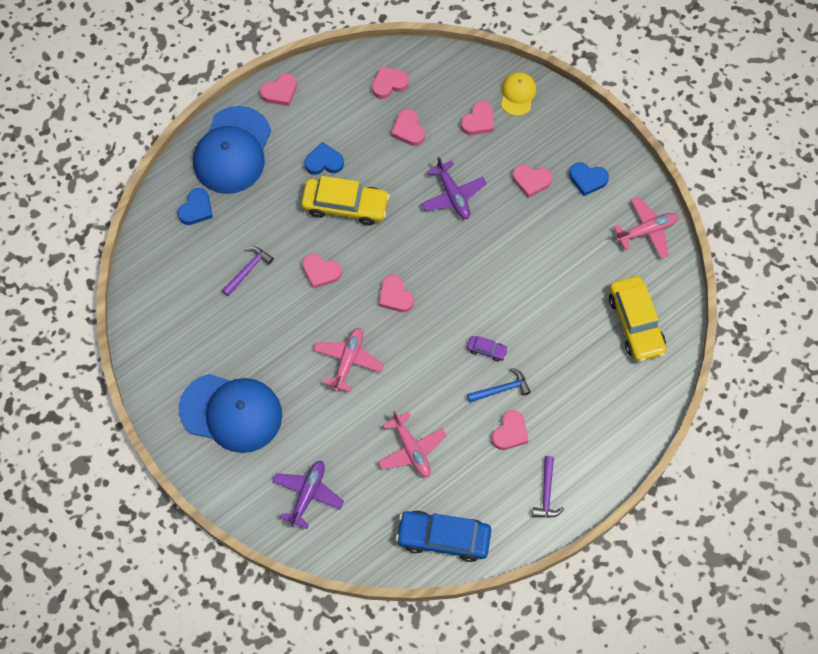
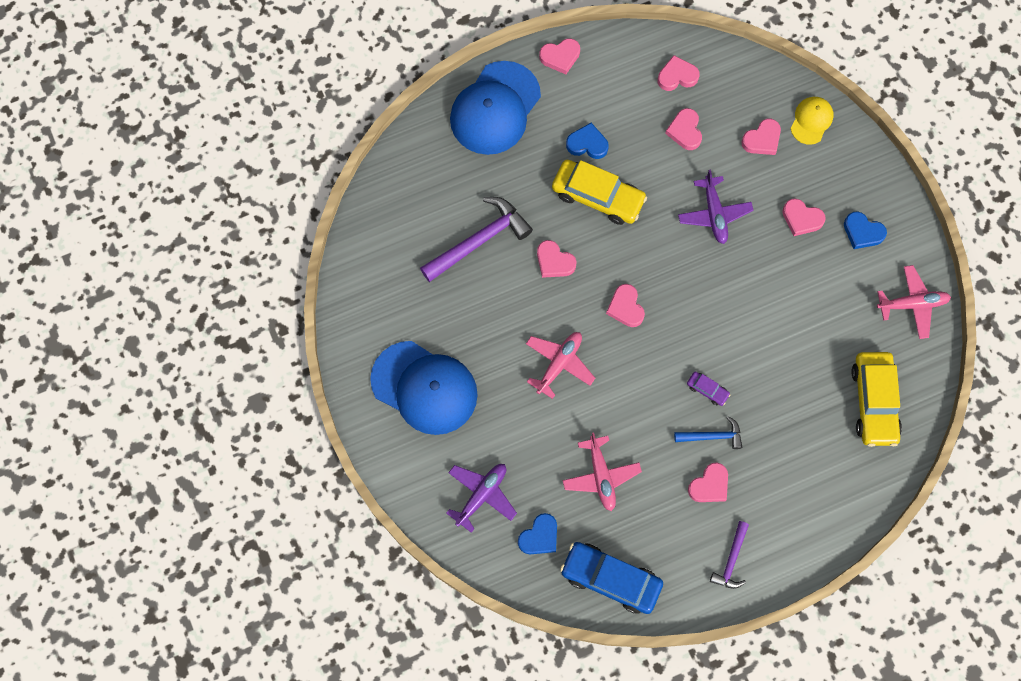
camera: 15 degrees right, 5 degrees up
blue heart [178,188,213,225] -> blue heart moved to [518,513,557,554]
purple hammer [222,246,274,296] -> purple hammer [420,197,533,282], size x1.80

